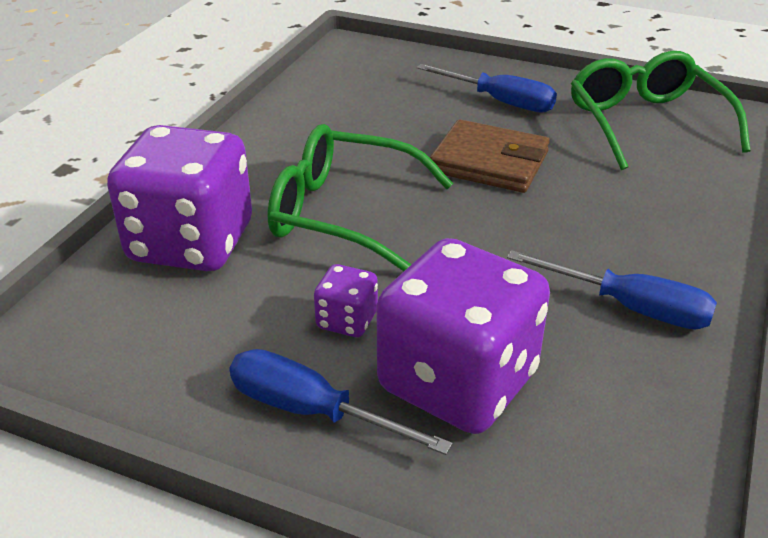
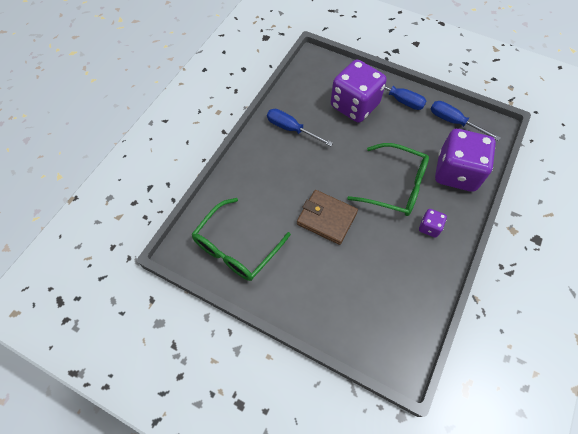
camera: 175 degrees left, 25 degrees up
purple dice [314,264,378,337] -> purple dice moved to [419,209,447,238]
blue screwdriver [417,64,557,113] -> blue screwdriver moved to [431,101,501,141]
green glasses [571,51,750,170] -> green glasses turned 45 degrees clockwise [192,198,291,281]

